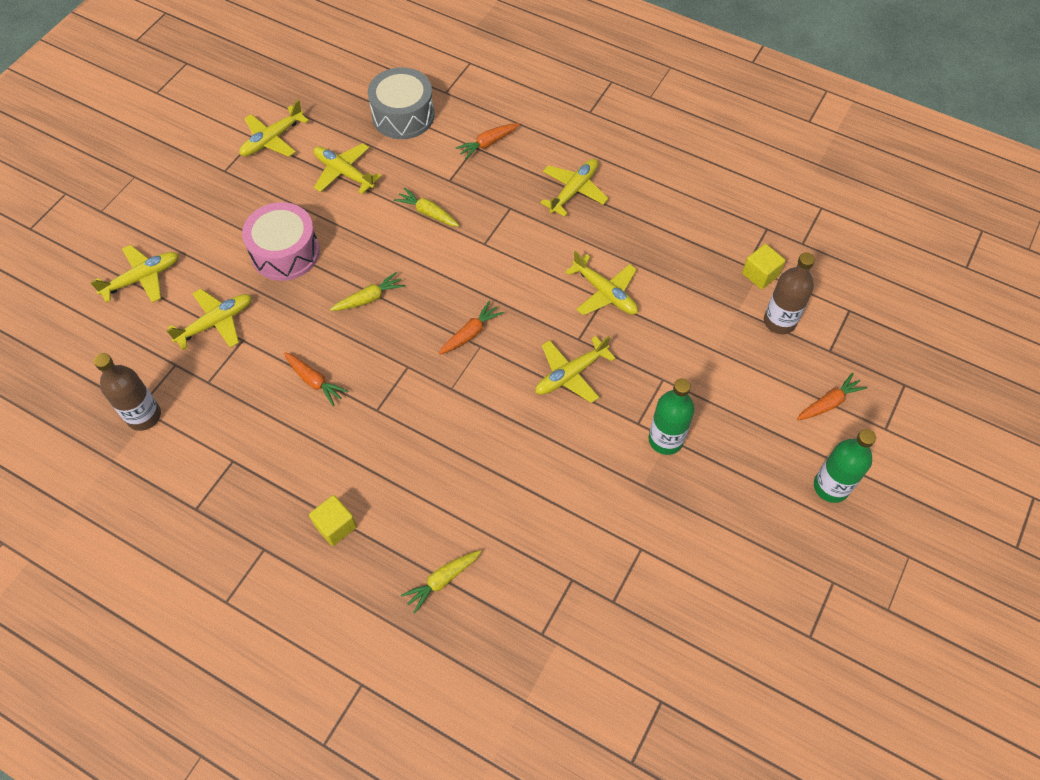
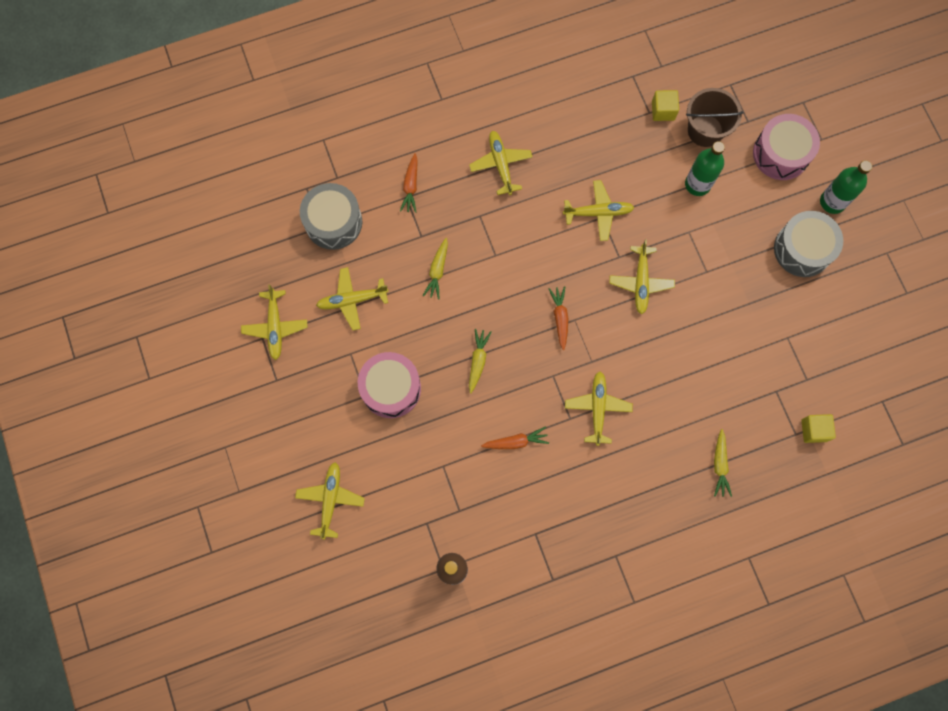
camera: 50 degrees left, 15 degrees up
yellow plane [167,289,252,350] -> yellow plane moved to [565,371,633,446]
yellow cube [309,495,357,546] -> yellow cube moved to [801,414,836,443]
yellow carrot [394,188,459,227] -> yellow carrot turned 60 degrees counterclockwise [423,238,448,299]
green bottle [649,378,695,455] -> green bottle moved to [685,141,725,196]
brown bottle [764,252,815,334] -> brown bucket [686,88,744,147]
orange carrot [797,373,867,420] -> pink drum [753,114,820,180]
none -> grey drum [774,211,843,277]

